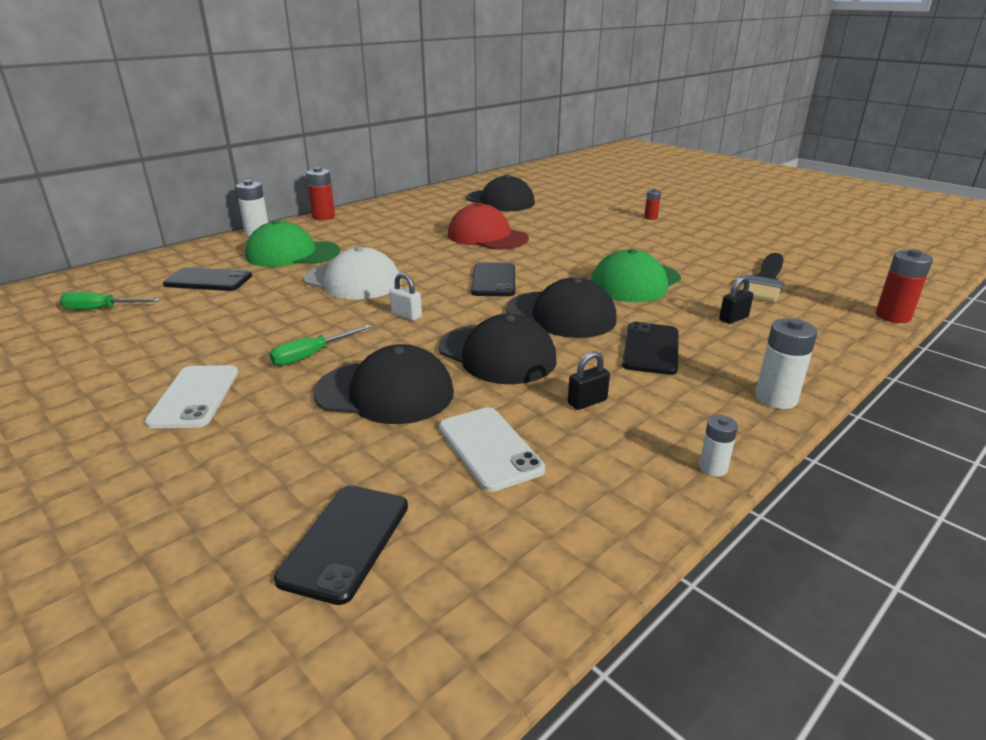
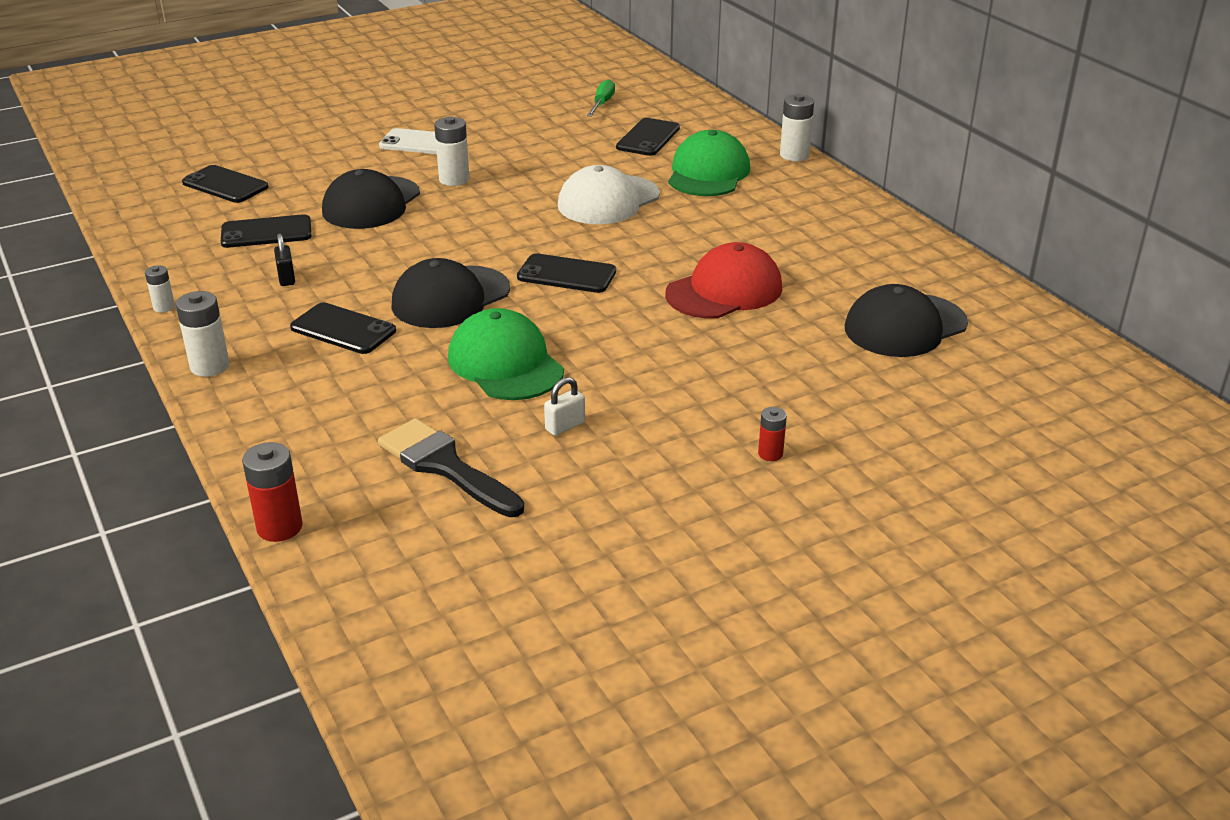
camera: 105 degrees right, 5 degrees up
green screwdriver [270,325,371,366] -> white battery [434,116,470,186]
red battery [306,167,335,220] -> none
white padlock [390,273,422,321] -> white padlock moved to [544,377,585,436]
black cap [438,314,557,384] -> none
white phone [439,407,545,492] -> black phone [221,214,311,248]
black padlock [719,276,754,324] -> none

